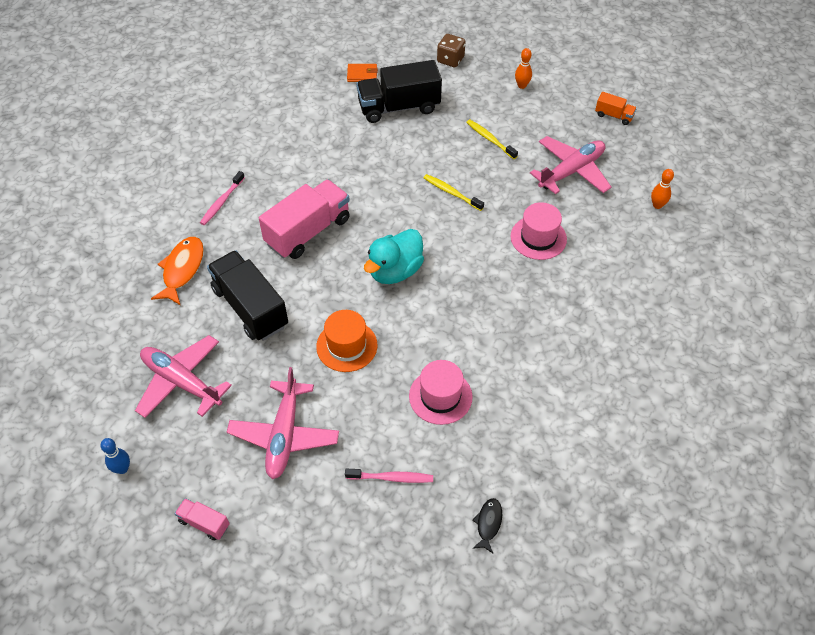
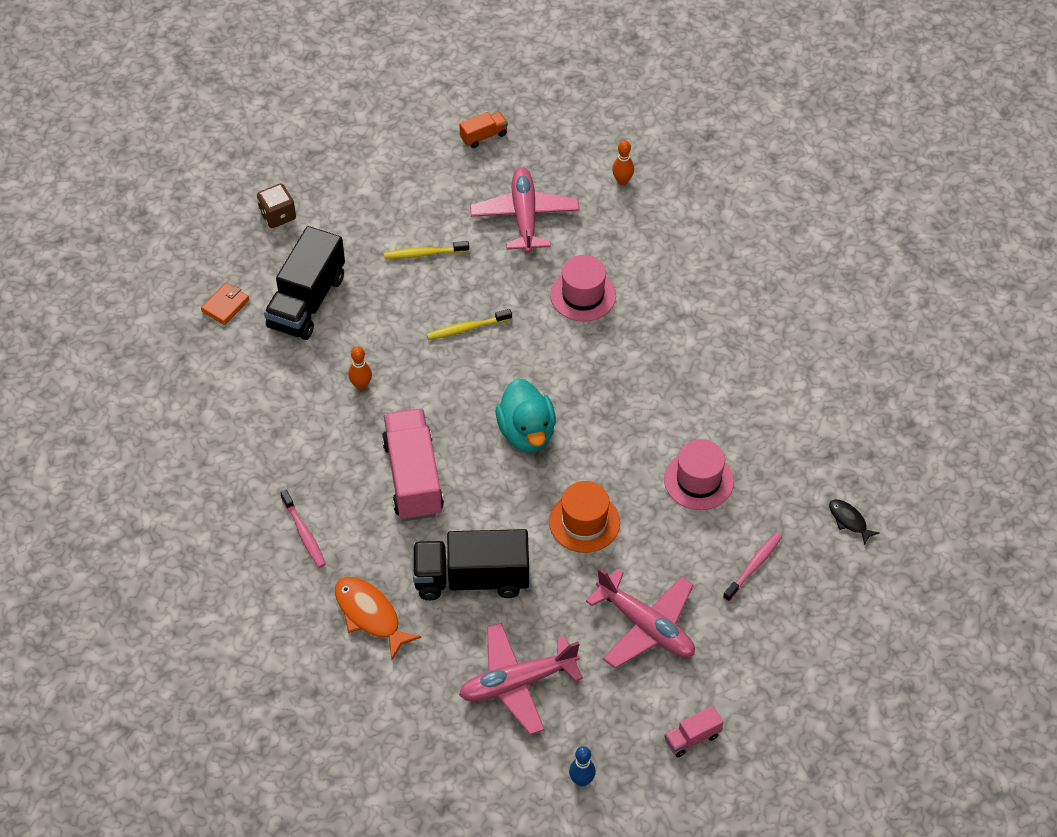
camera: 55 degrees left, 0 degrees up
orange bowling pin [515,48,532,89] -> orange bowling pin moved to [348,346,372,390]

